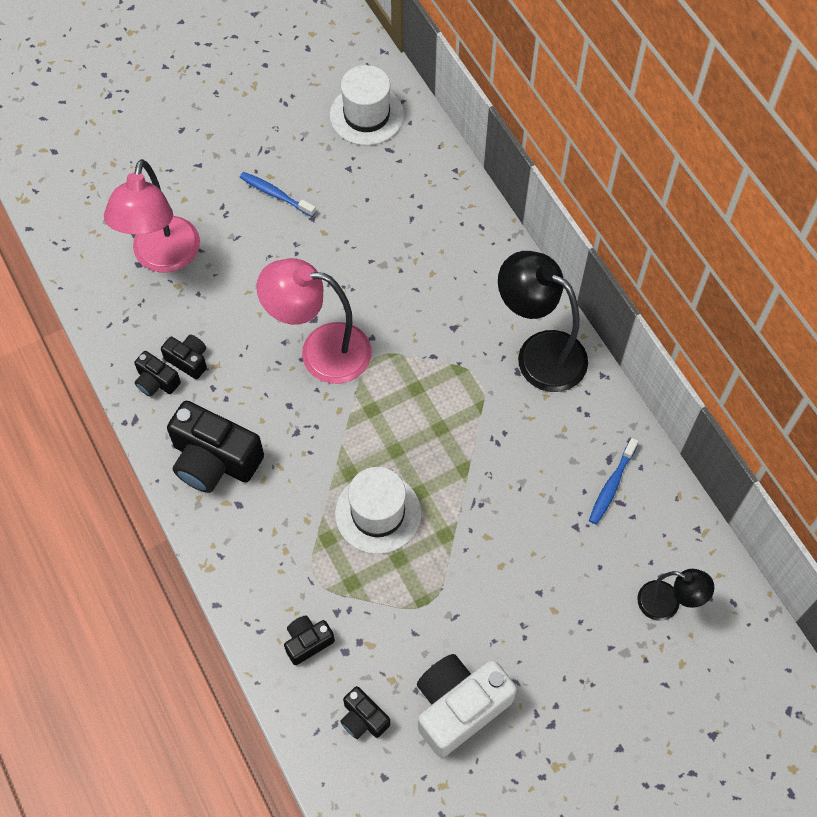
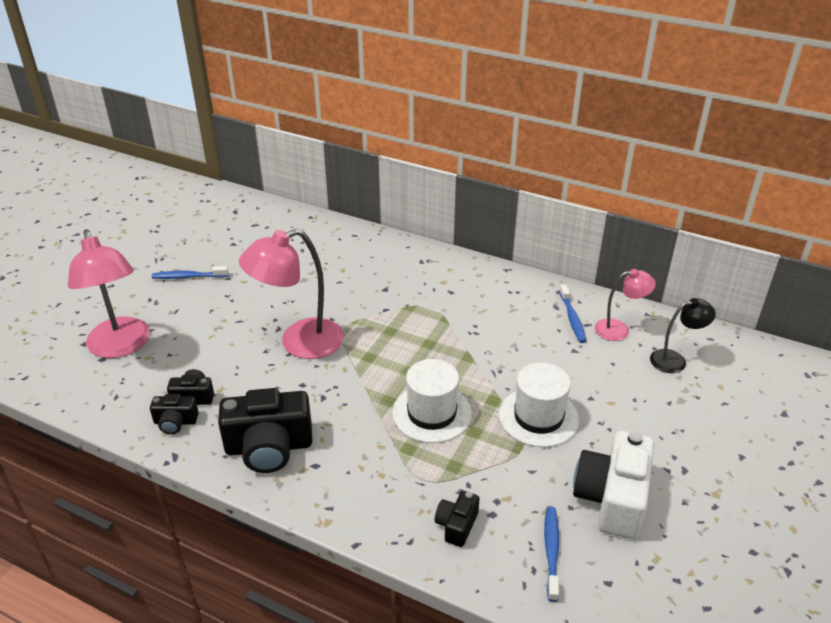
camera: 35 degrees left, 25 degrees down
white hat [330,65,404,146] -> white hat moved to [499,363,579,447]
black camera [340,686,390,739] -> blue toothbrush [544,507,559,602]
black lamp [498,251,588,392] -> none
none -> pink lamp [595,269,656,341]

